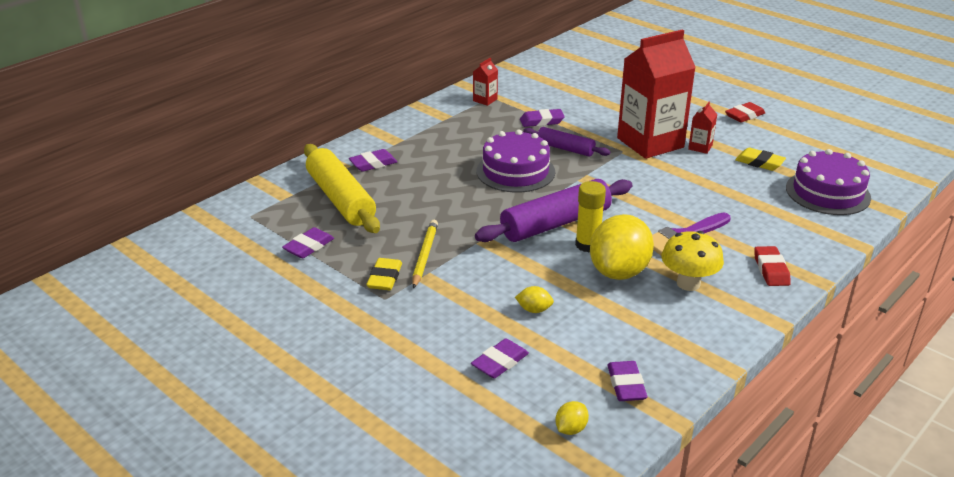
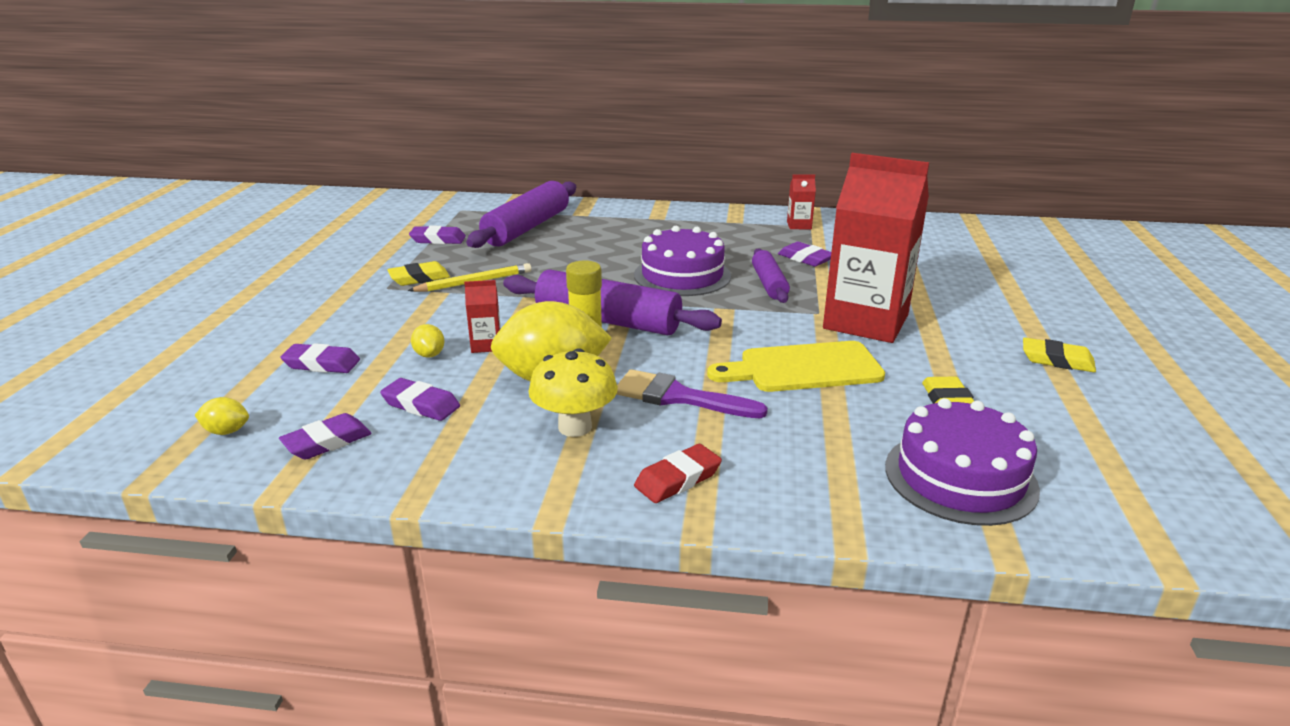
camera: 55 degrees right, 5 degrees down
yellow rolling pin [304,144,380,233] -> purple rolling pin [466,181,576,248]
purple eraser [349,149,397,172] -> purple eraser moved to [380,378,460,421]
red carton [688,102,717,154] -> red carton moved to [464,280,501,353]
red eraser [725,102,765,123] -> yellow eraser [1023,337,1096,372]
none -> yellow cutting board [707,341,885,392]

